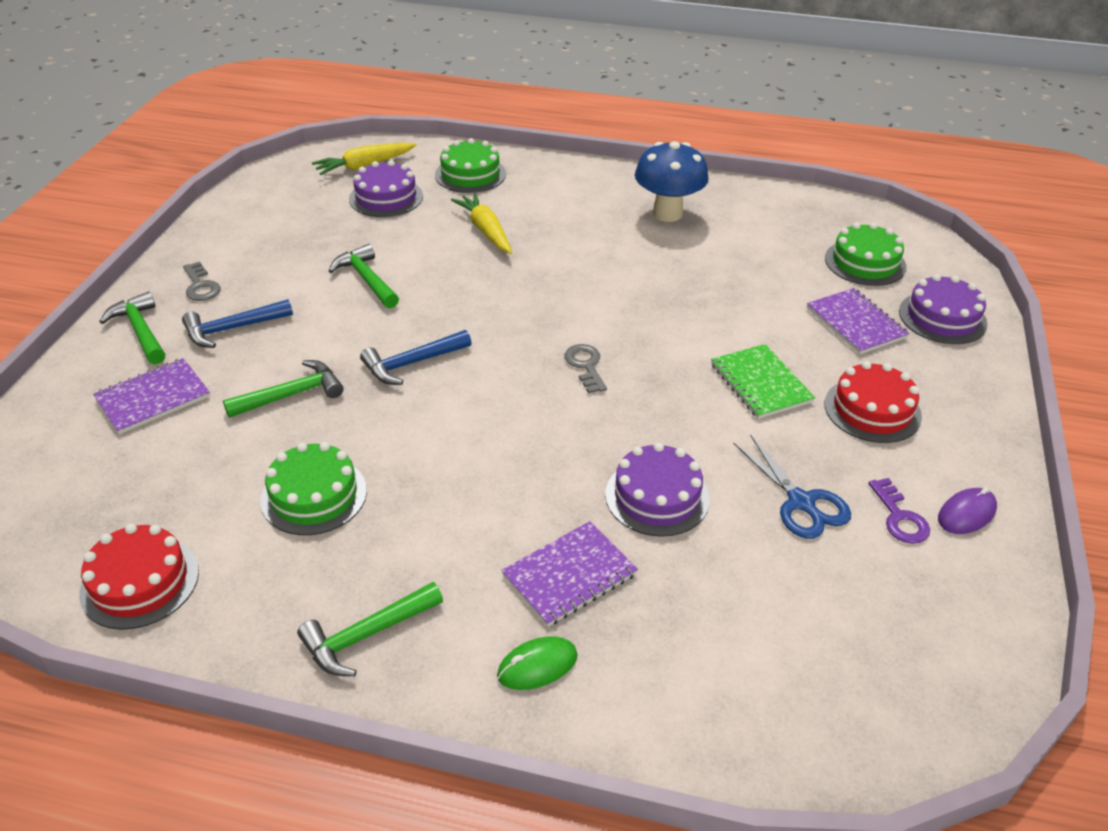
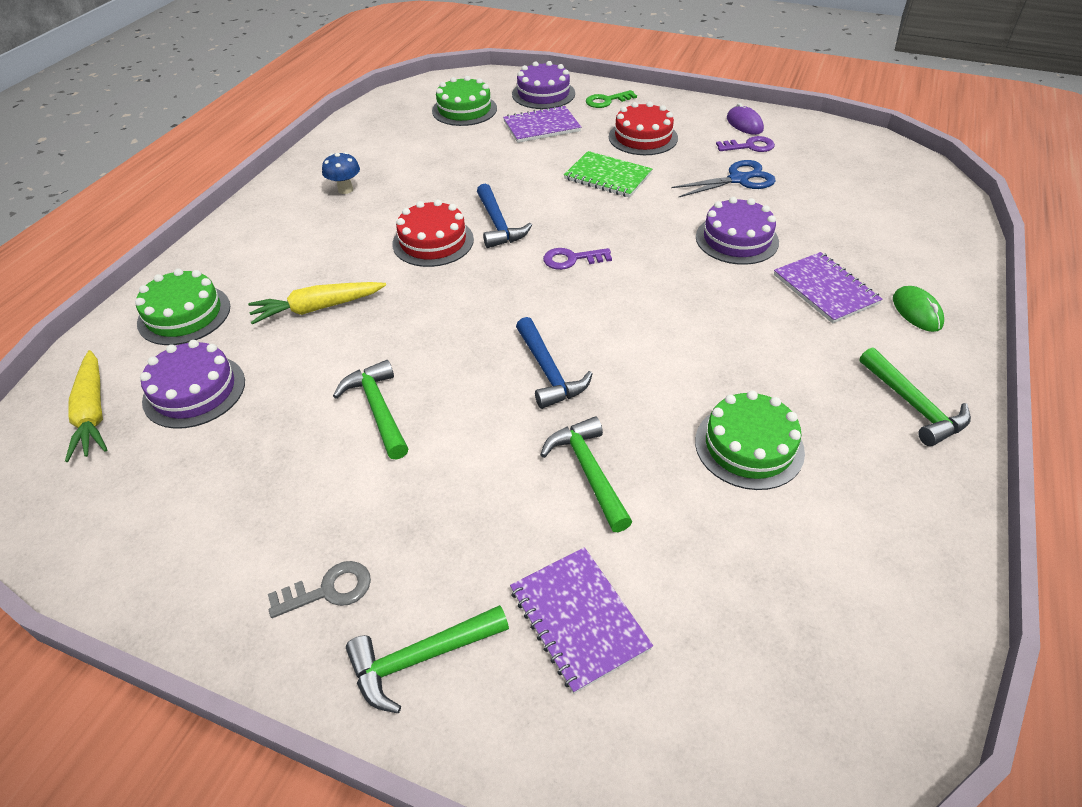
camera: 80 degrees left, 5 degrees up
red cake [79,523,199,630] -> red cake moved to [392,200,474,267]
blue hammer [182,299,293,348] -> blue hammer moved to [477,184,532,248]
green hammer [329,244,399,308] -> green hammer turned 90 degrees clockwise [333,360,409,460]
grey key [565,344,607,394] -> purple key [543,248,612,270]
blue mushroom [635,141,709,222] -> blue mushroom [322,152,360,194], size x0.52
green notebook [711,344,815,419] -> green notebook turned 45 degrees clockwise [564,151,652,198]
none -> green key [586,90,637,108]

